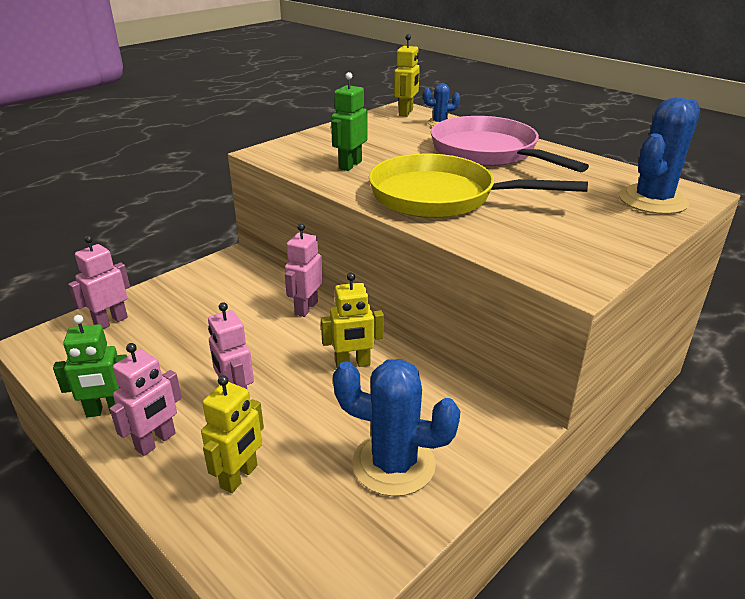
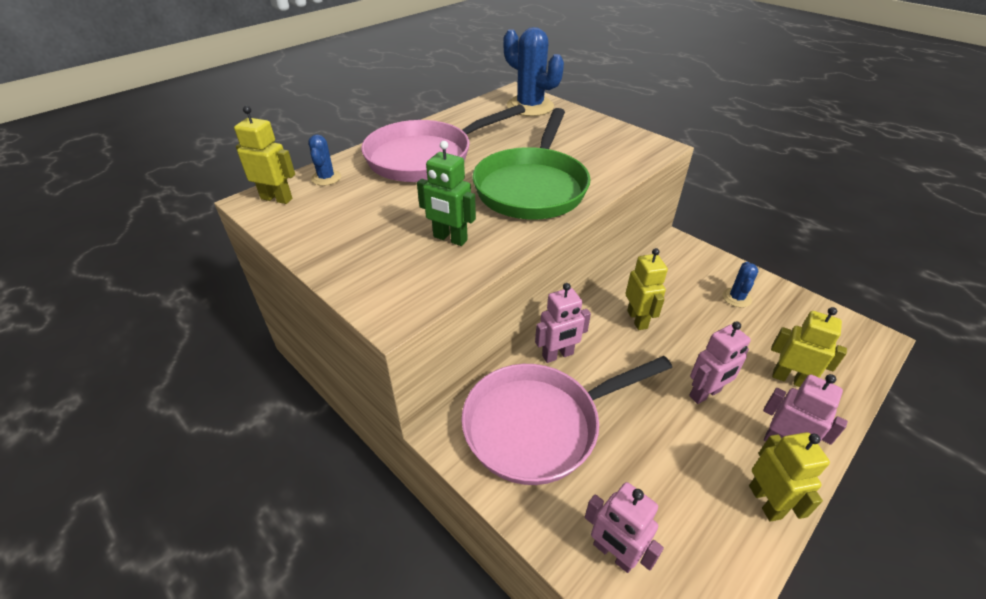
camera: 90 degrees left, 10 degrees up
green robot [53,315,127,417] -> yellow robot [749,432,830,522]
pink robot [285,224,323,317] -> pink robot turned 45 degrees counterclockwise [535,283,591,363]
blue cactus [333,359,461,496] -> blue cactus [722,262,759,308], size x0.50
yellow pan [369,154,588,218] -> green pan [472,108,591,220]
none -> pink pan [461,356,672,485]

